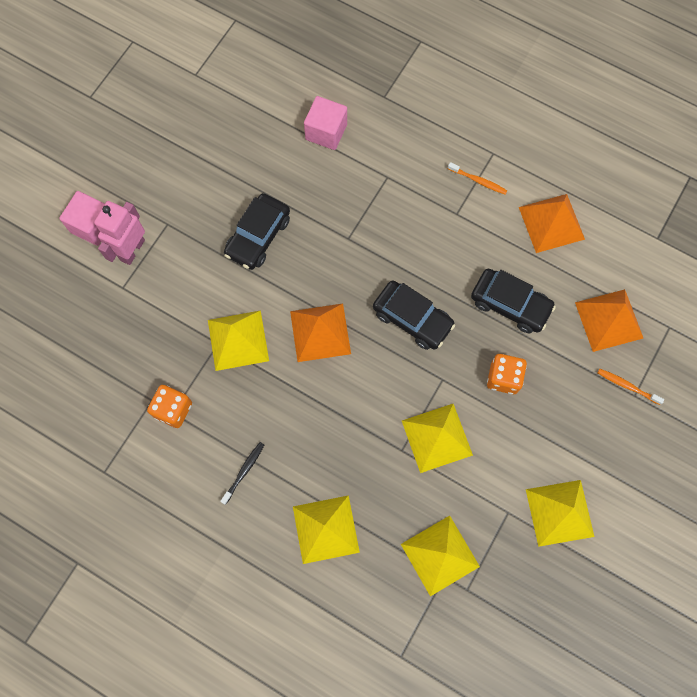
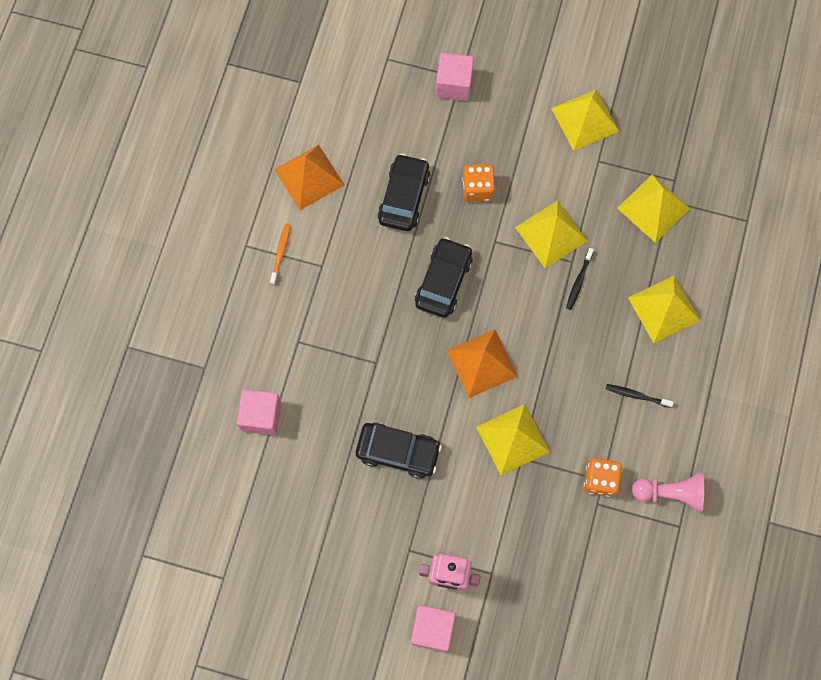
camera: 105 degrees left, 0 degrees up
orange pyramid [575,289,643,352] -> none
orange toothbrush [597,368,664,405] -> pink cube [436,53,474,101]
none -> black toothbrush [566,248,594,310]
none -> pink pawn [632,473,704,512]

